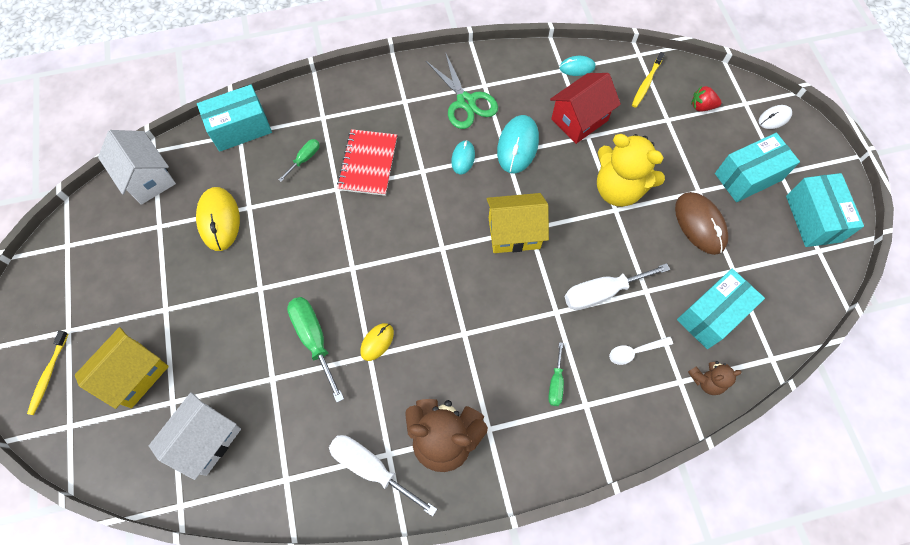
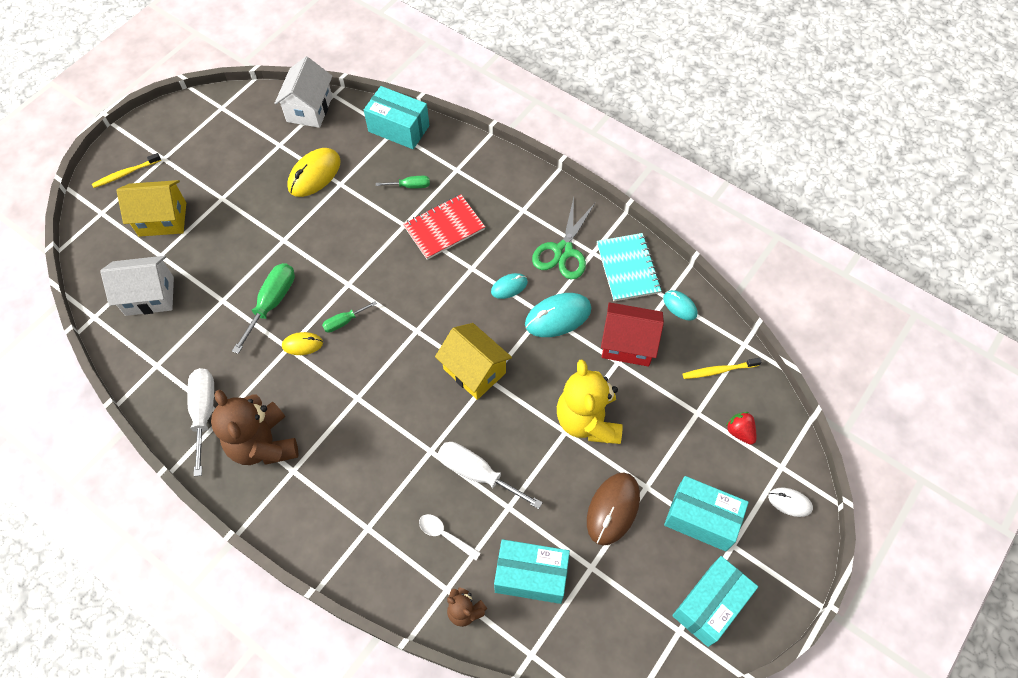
camera: 50 degrees right, 5 degrees down
green screwdriver [548,342,564,406] -> green screwdriver moved to [322,301,377,333]
none -> turquoise notebook [597,233,662,301]

